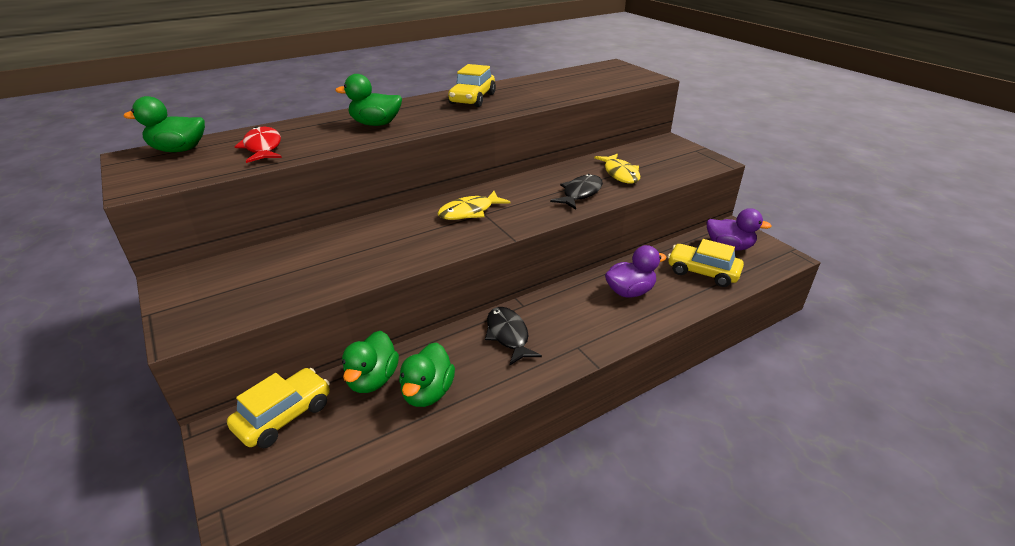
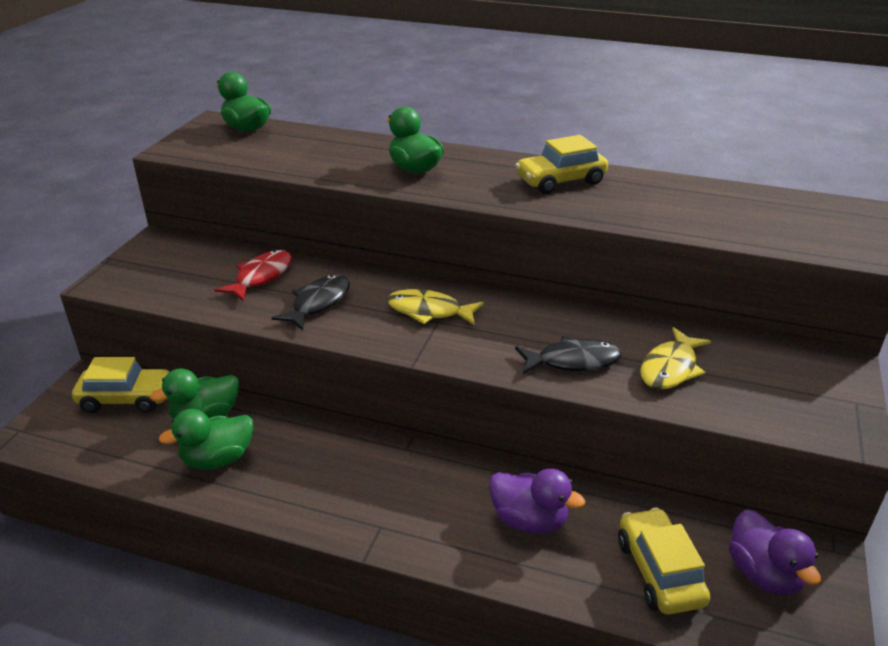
camera: 50 degrees right, 0 degrees up
red fish [234,126,282,163] -> red fish moved to [214,250,292,302]
black fish [485,307,542,365] -> black fish moved to [272,274,350,331]

